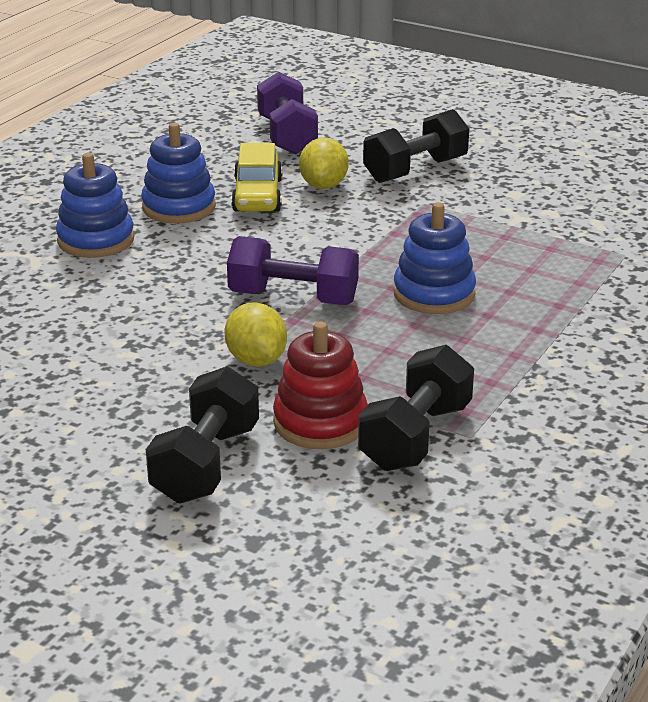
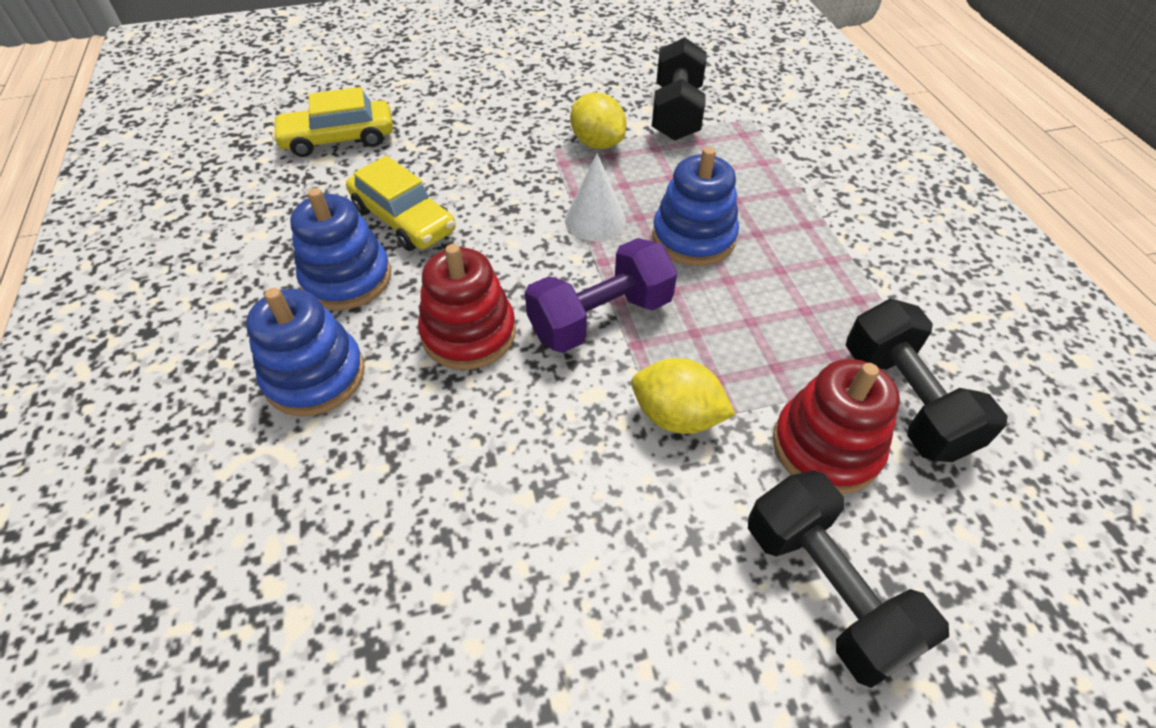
camera: 45 degrees left, 20 degrees up
purple dumbbell [257,72,318,155] -> yellow car [272,87,393,157]
yellow lemon [299,137,349,189] -> yellow lemon moved to [570,92,626,149]
black dumbbell [363,109,469,183] -> black dumbbell moved to [652,37,707,141]
none -> red stacking toy [418,244,516,370]
none -> white cone [565,153,626,241]

